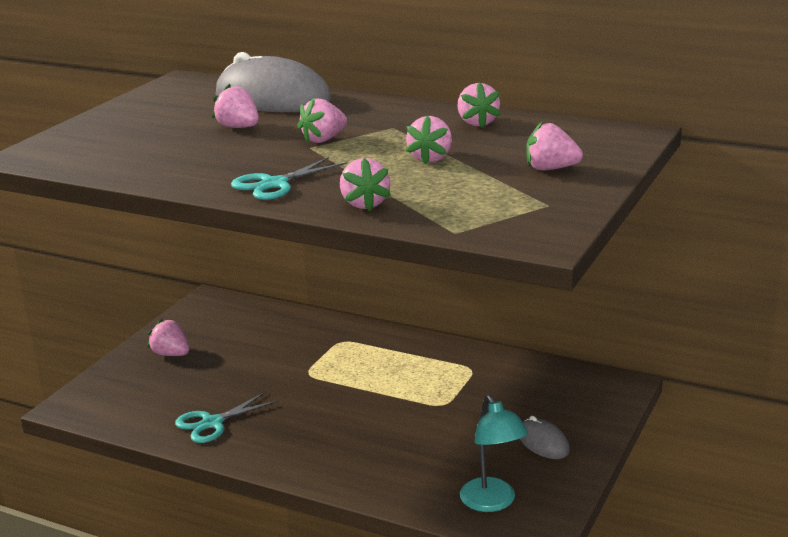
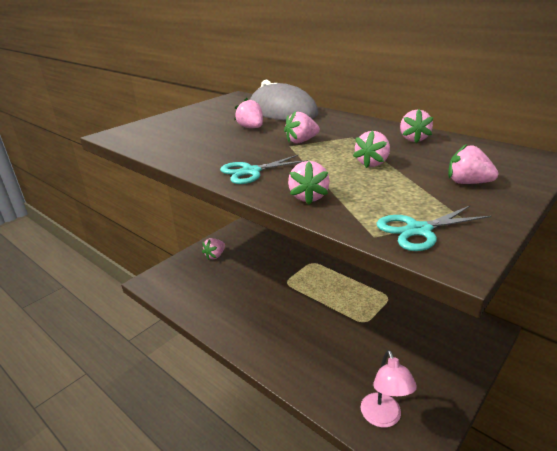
camera: 15 degrees right, 5 degrees up
pink strawberry [147,319,189,356] -> pink strawberry turned 105 degrees counterclockwise [202,238,225,260]
turquoise scissors [175,392,279,443] -> turquoise scissors moved to [376,205,492,251]
turquoise lamp [460,395,528,512] -> pink lamp [361,350,417,428]
grey mouse [520,416,570,459] -> none

